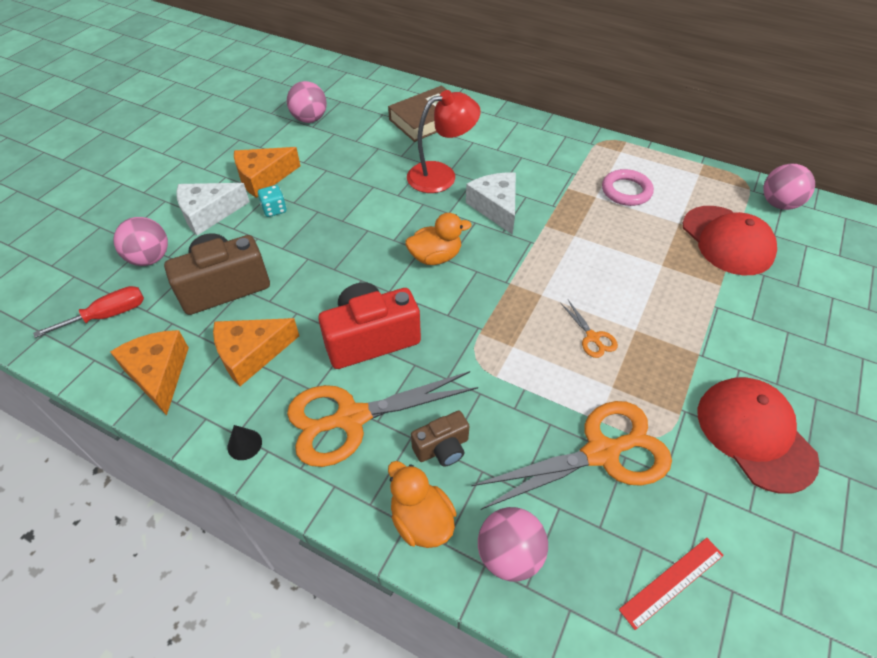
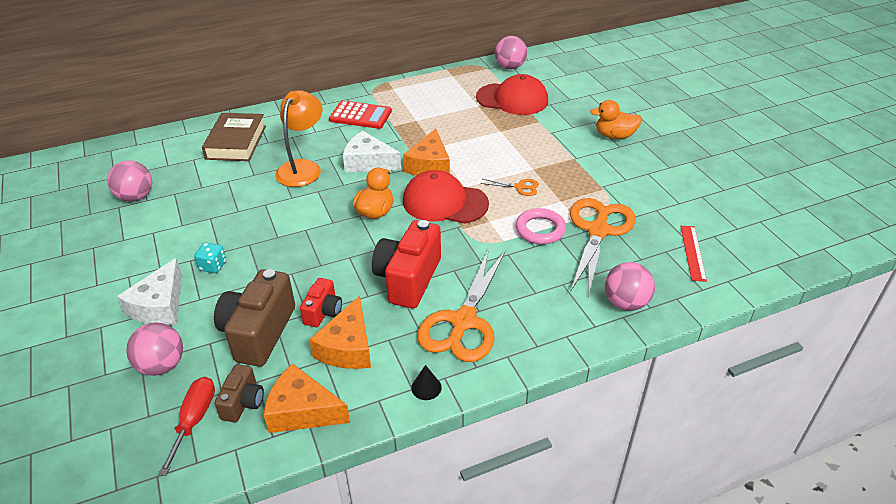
camera: 50 degrees left, 10 degrees down
orange cheese [234,147,300,198] -> orange cheese moved to [403,129,450,176]
orange duck [388,461,457,548] -> orange duck moved to [590,100,642,139]
red lamp [407,90,481,193] -> orange lamp [275,90,322,187]
brown camera [411,411,469,467] -> brown camera moved to [214,364,264,423]
pink ring [602,169,654,206] -> pink ring moved to [516,208,566,244]
red cap [698,377,820,494] -> red cap moved to [403,170,489,223]
none -> red camera [300,278,342,327]
none -> red calculator [329,101,392,129]

